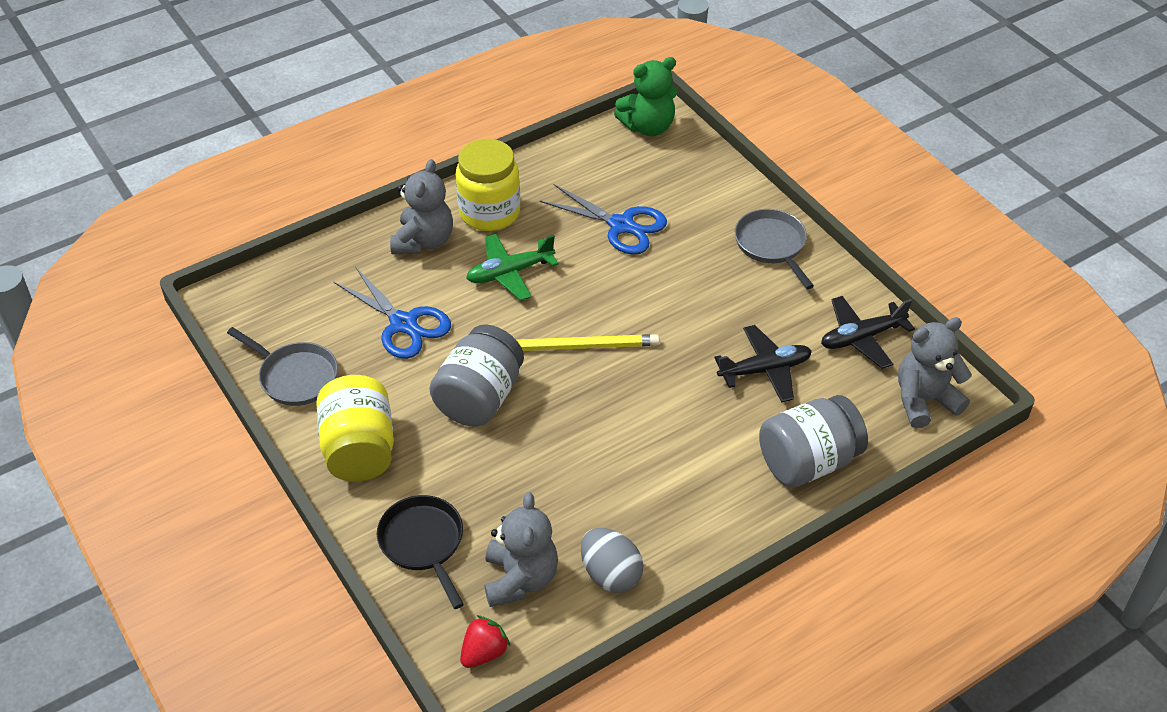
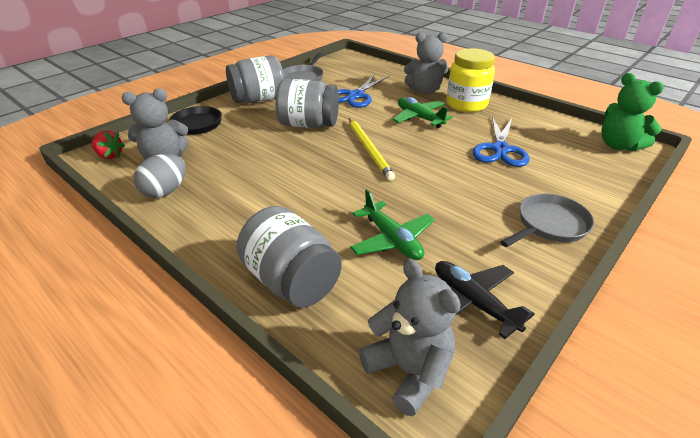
camera: 75 degrees right, 10 degrees down
yellow jar [316,375,394,482] -> grey jar [226,55,285,103]
black plane [714,325,812,402] -> green plane [350,189,435,260]

